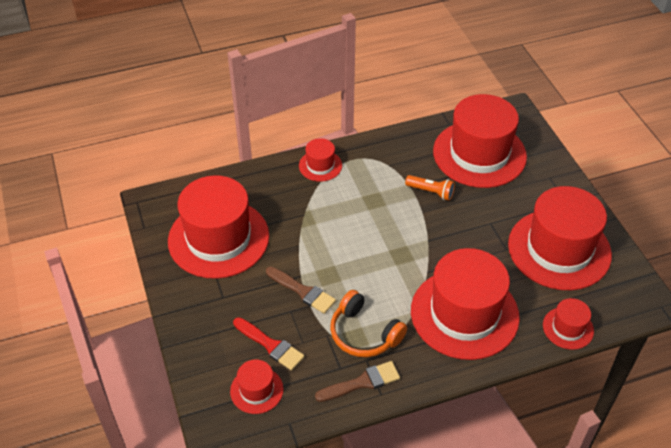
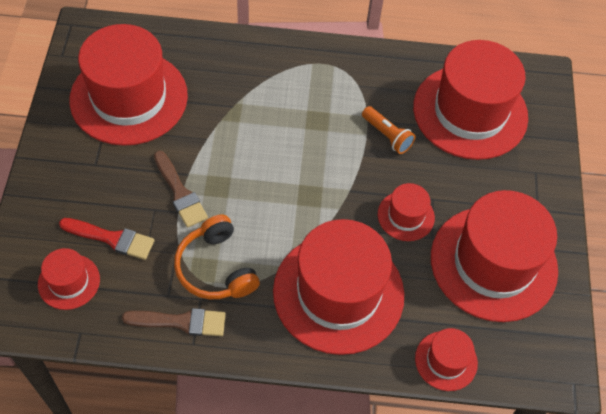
camera: 20 degrees right, 10 degrees up
red brush [233,317,304,371] -> red brush turned 45 degrees counterclockwise [59,218,155,260]
red hat [299,138,342,182] -> red hat moved to [378,183,435,241]

